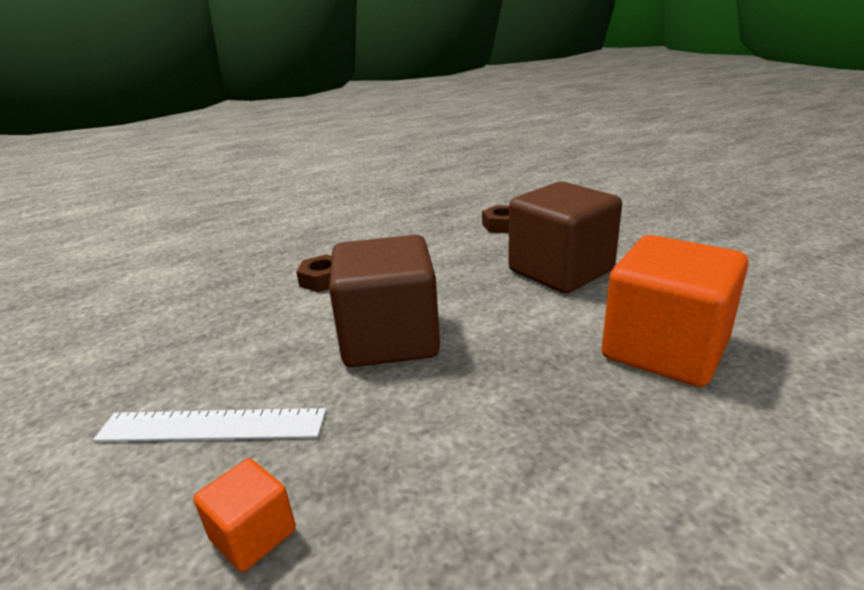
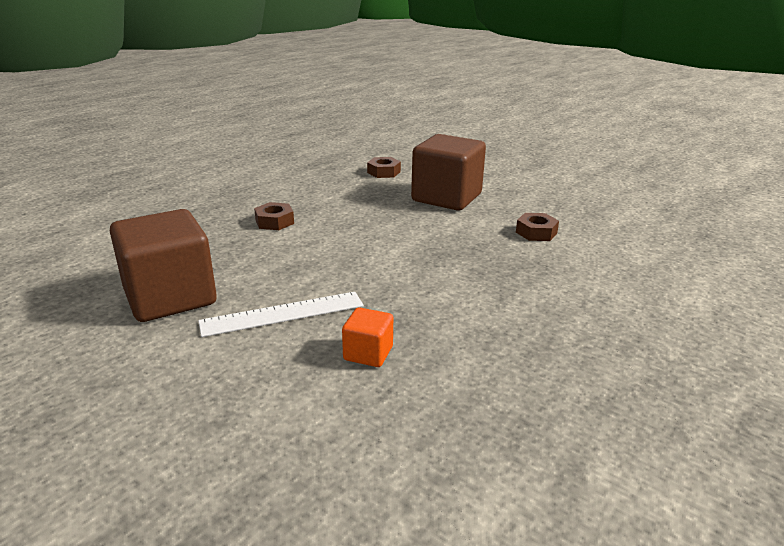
camera: 25 degrees left, 0 degrees up
brown cube [329,235,440,367] -> brown cube moved to [110,209,217,322]
orange cube [602,235,748,387] -> brown nut [516,213,559,241]

